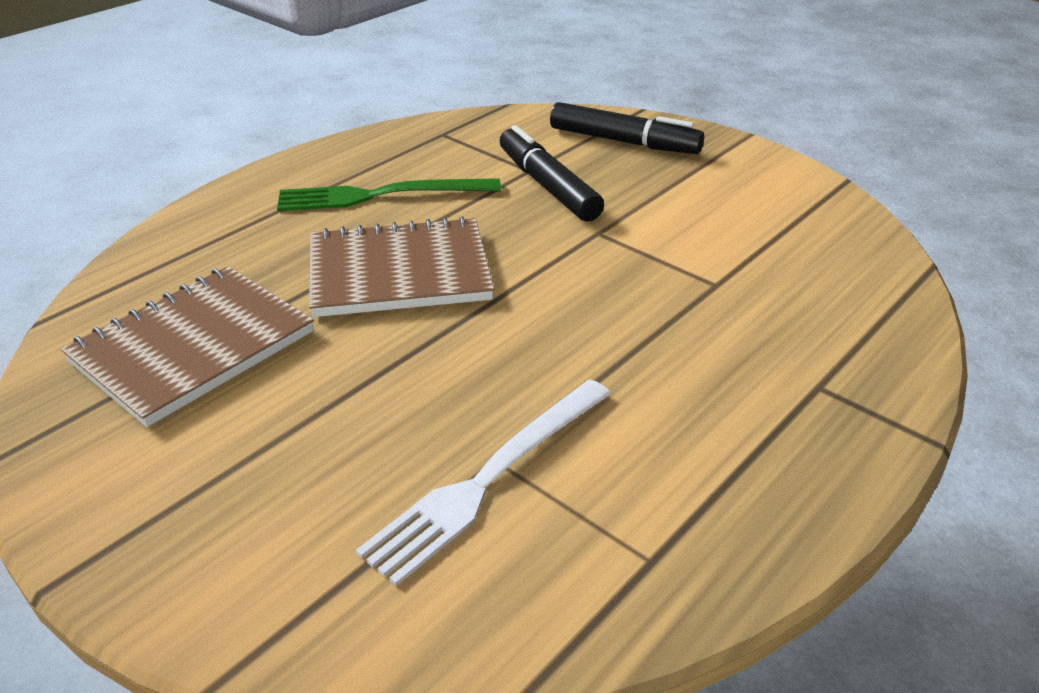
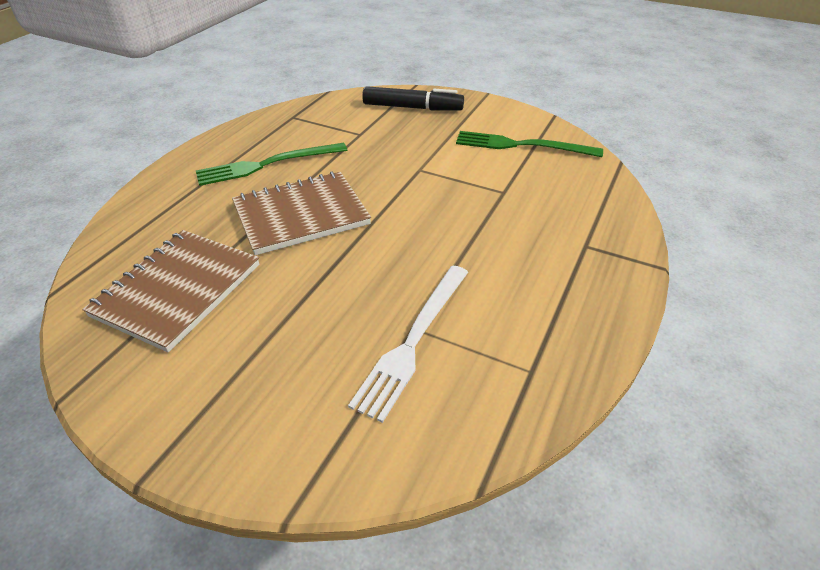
camera: 15 degrees left, 5 degrees up
black marker [500,125,604,222] -> none
none -> green fork [456,131,603,157]

